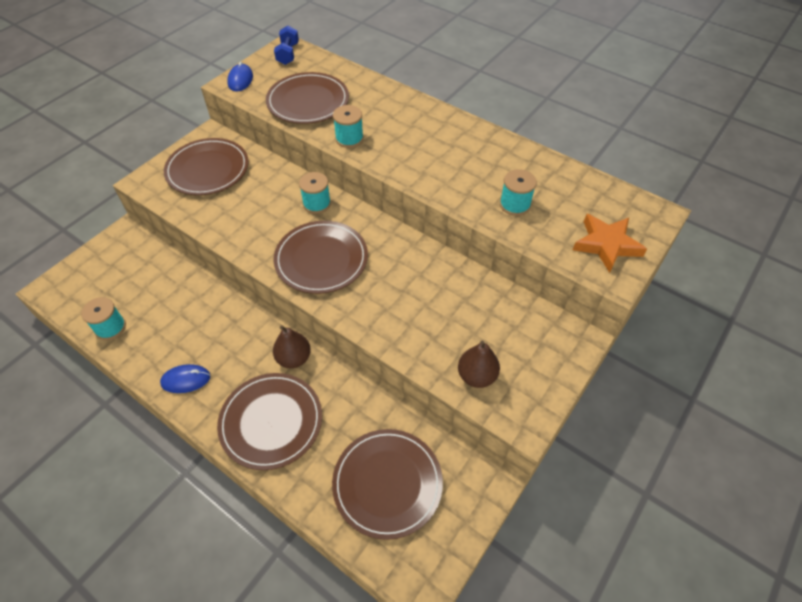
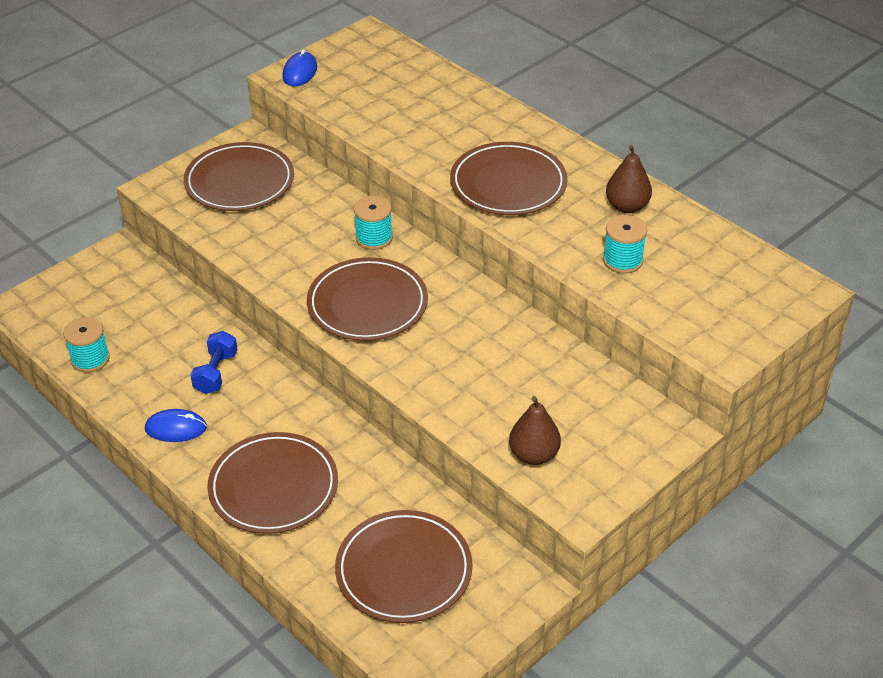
camera: 10 degrees right, 10 degrees down
brown plate [266,72,349,124] -> brown plate moved to [450,142,568,215]
brown pear [273,325,311,368] -> brown pear moved to [606,145,652,213]
blue dumbbell [274,26,299,65] -> blue dumbbell moved to [191,331,237,394]
turquoise spool [333,105,364,148] -> none
orange star [573,214,647,273] -> none

